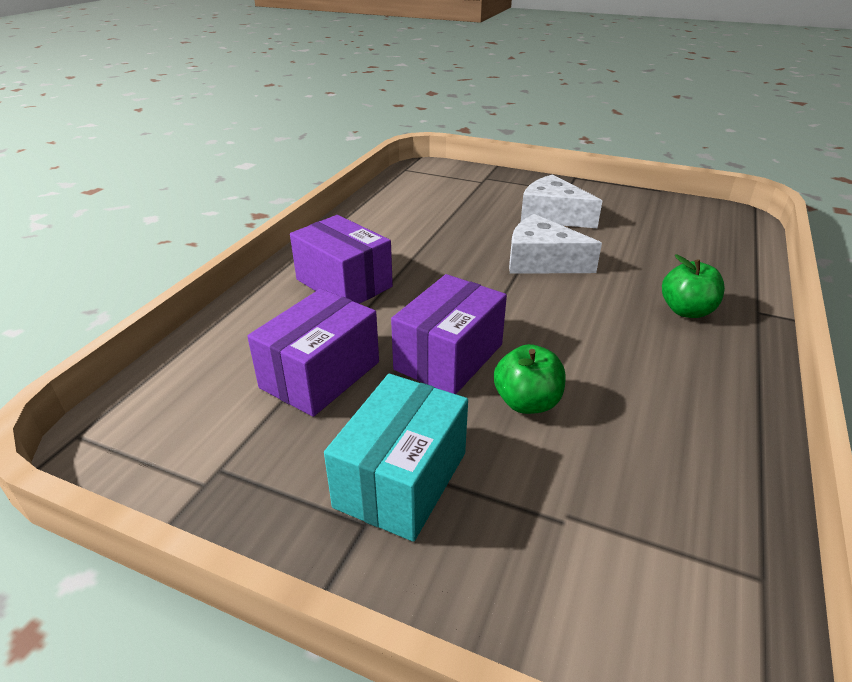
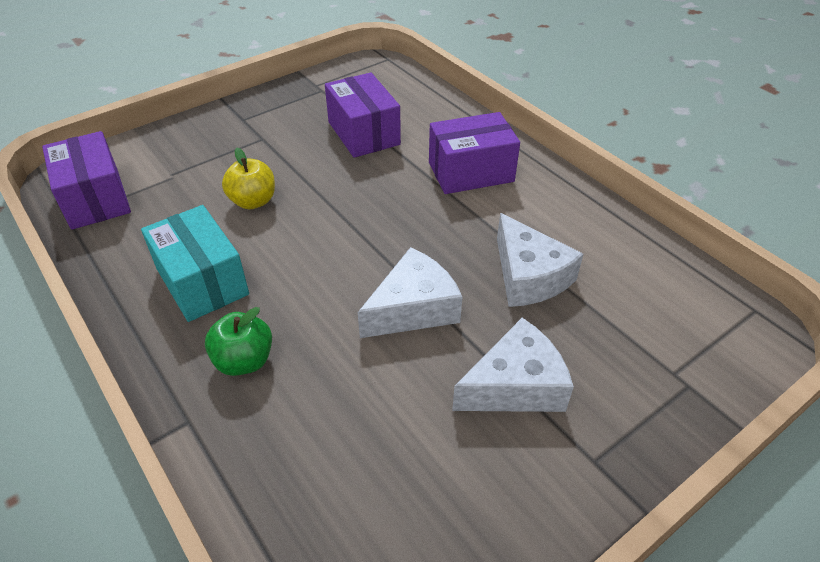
camera: 120 degrees right, 10 degrees up
turquoise box [324,374,468,542] -> turquoise box moved to [141,205,249,322]
purple box [391,274,507,394] -> purple box moved to [42,131,131,230]
green apple [494,344,566,414] -> yellow apple [222,148,275,209]
none -> white cheese [497,213,583,307]

